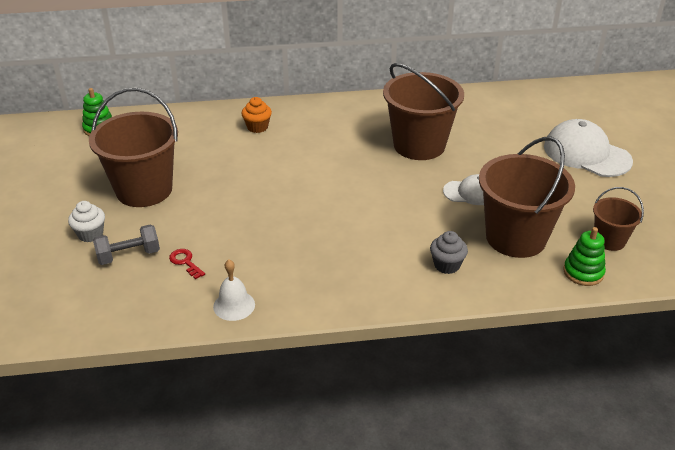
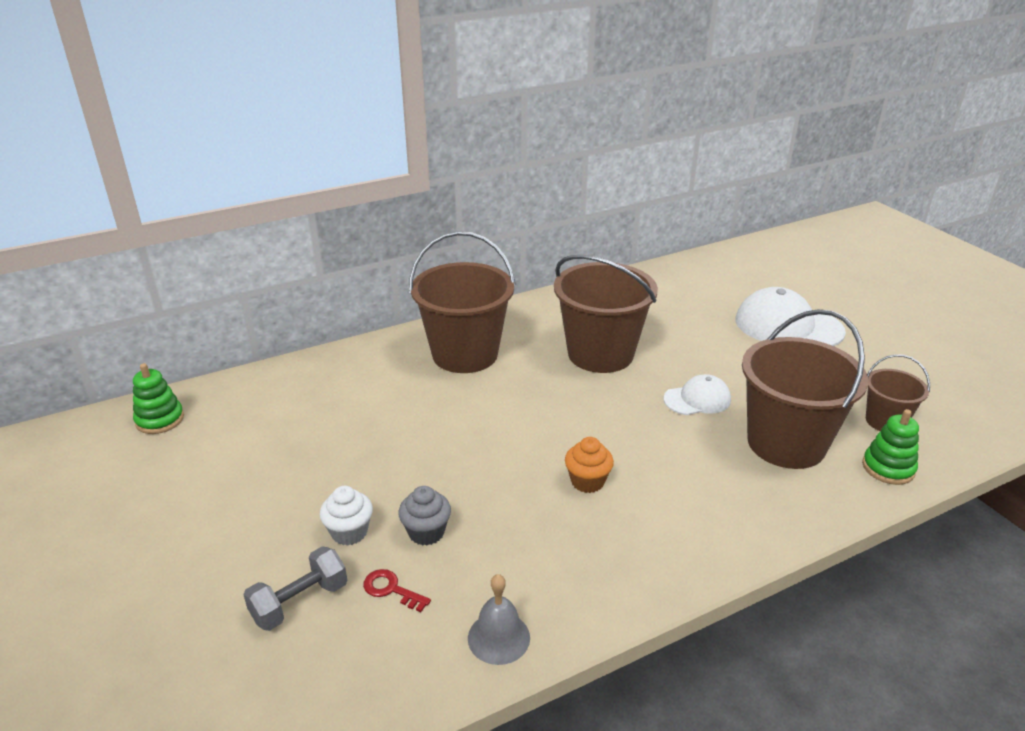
camera: 20 degrees left, 5 degrees down
white cupcake [68,201,105,242] -> white cupcake moved to [320,486,373,546]
brown bucket [89,88,178,207] -> brown bucket moved to [409,231,516,373]
white bell [213,260,255,321] -> grey bell [468,574,530,665]
orange cupcake [241,97,272,133] -> orange cupcake moved to [565,437,614,493]
grey cupcake [430,231,468,274] -> grey cupcake moved to [399,486,451,546]

